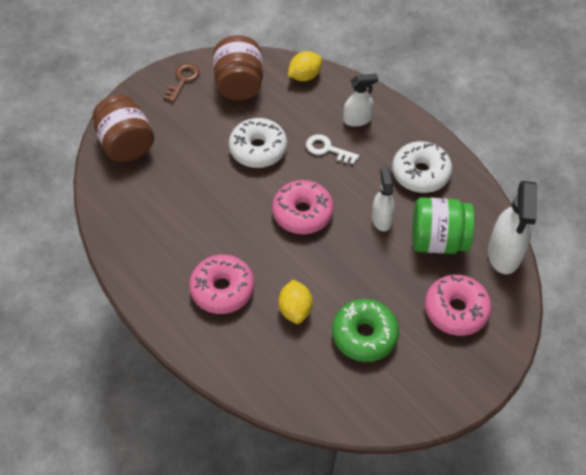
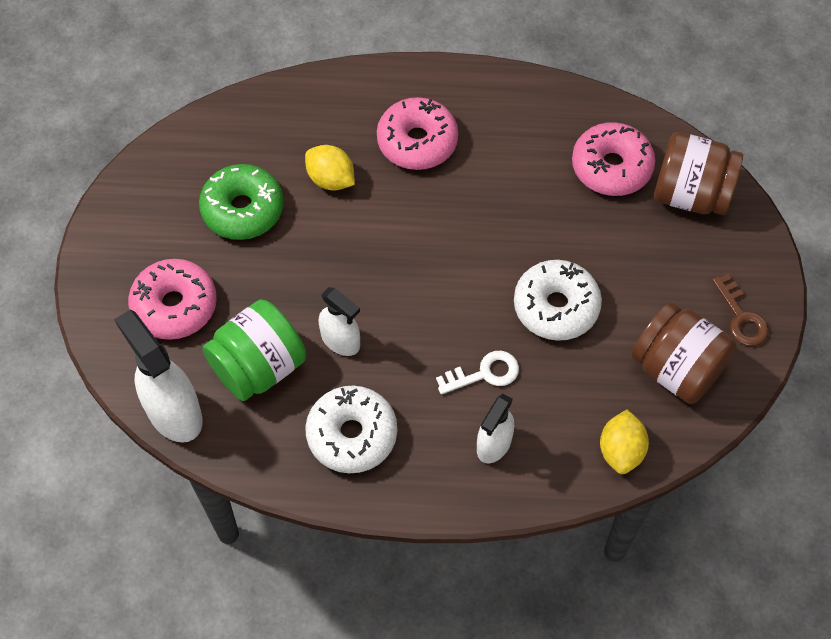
camera: 135 degrees right, 5 degrees up
pink donut [272,180,334,234] -> pink donut moved to [572,122,655,196]

